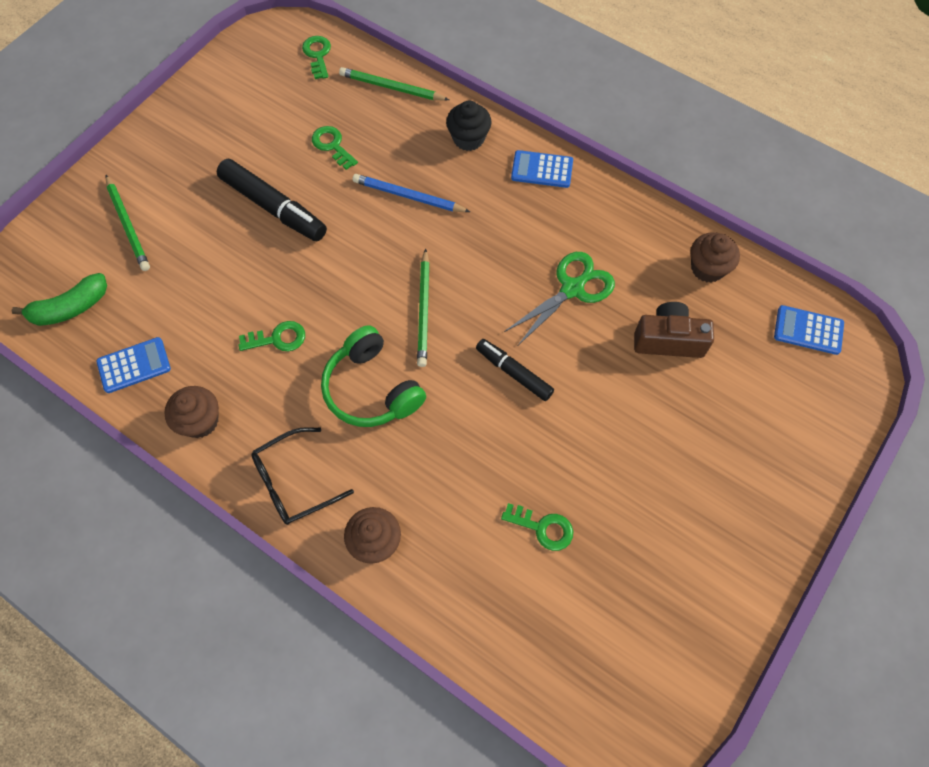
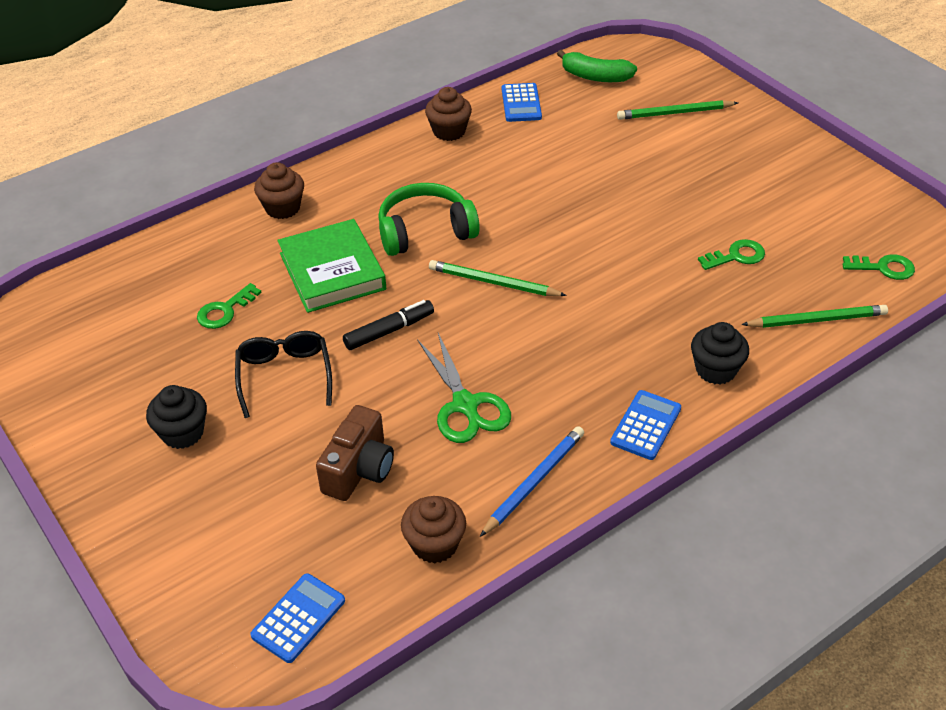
camera: 110 degrees right, 20 degrees down
green banana [11,273,107,326] -> green banana turned 60 degrees counterclockwise [557,50,637,82]
black marker [217,159,327,241] -> none
green key [239,321,305,351] -> none
black glasses [251,427,354,525] -> black glasses moved to [235,331,332,418]
green pencil [339,67,449,101] -> green pencil turned 45 degrees clockwise [741,305,888,328]
blue pencil [352,174,470,212] -> blue pencil moved to [480,426,584,537]
none -> black cupcake [146,385,207,449]
none -> green book [277,219,386,313]

